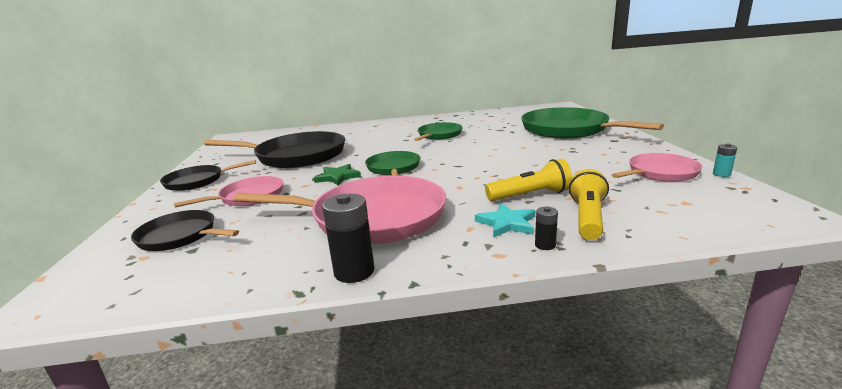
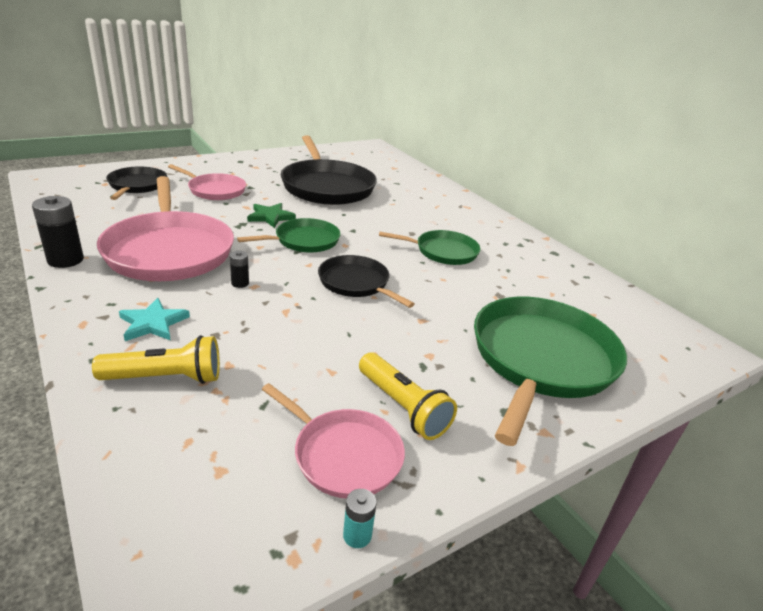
camera: 60 degrees right, 10 degrees up
black pan [160,160,256,191] -> black pan moved to [318,255,414,308]
yellow flashlight [485,159,573,201] -> yellow flashlight moved to [359,353,457,440]
black battery [535,207,558,250] -> black battery moved to [230,251,249,288]

